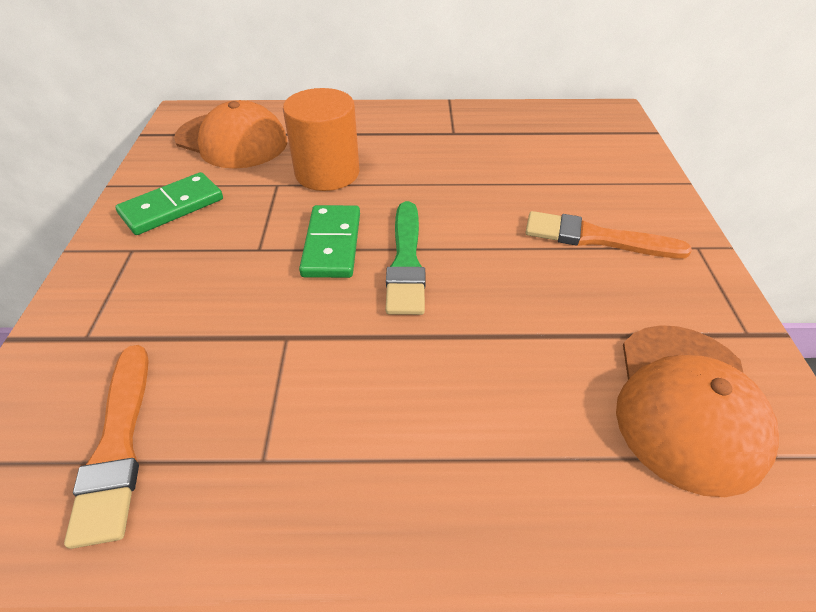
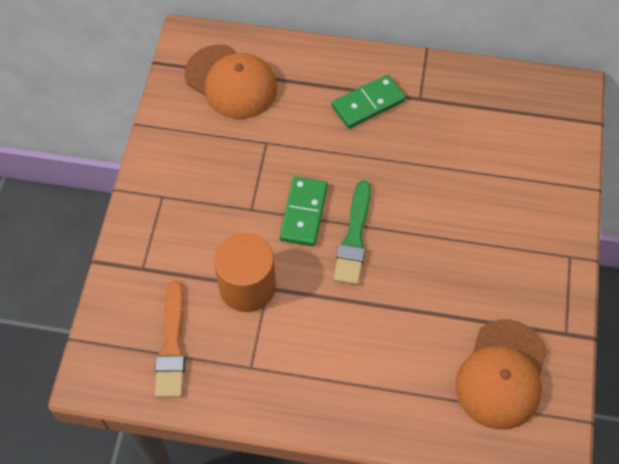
camera: 10 degrees right, 15 degrees up
green domino [115,172,223,235] -> green domino moved to [332,75,406,129]
orange cylinder [283,88,360,191] -> orange cylinder moved to [214,233,276,312]
orange brush [526,211,692,259] -> none

